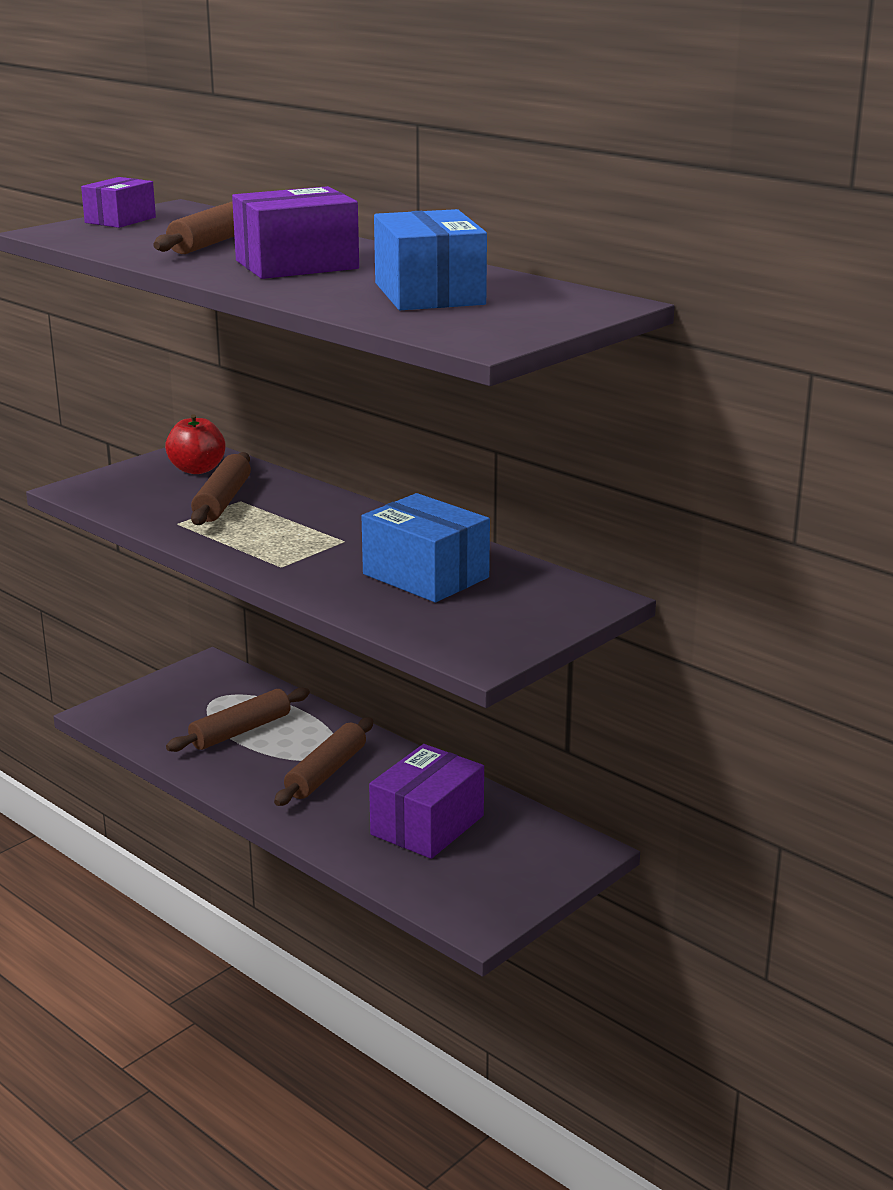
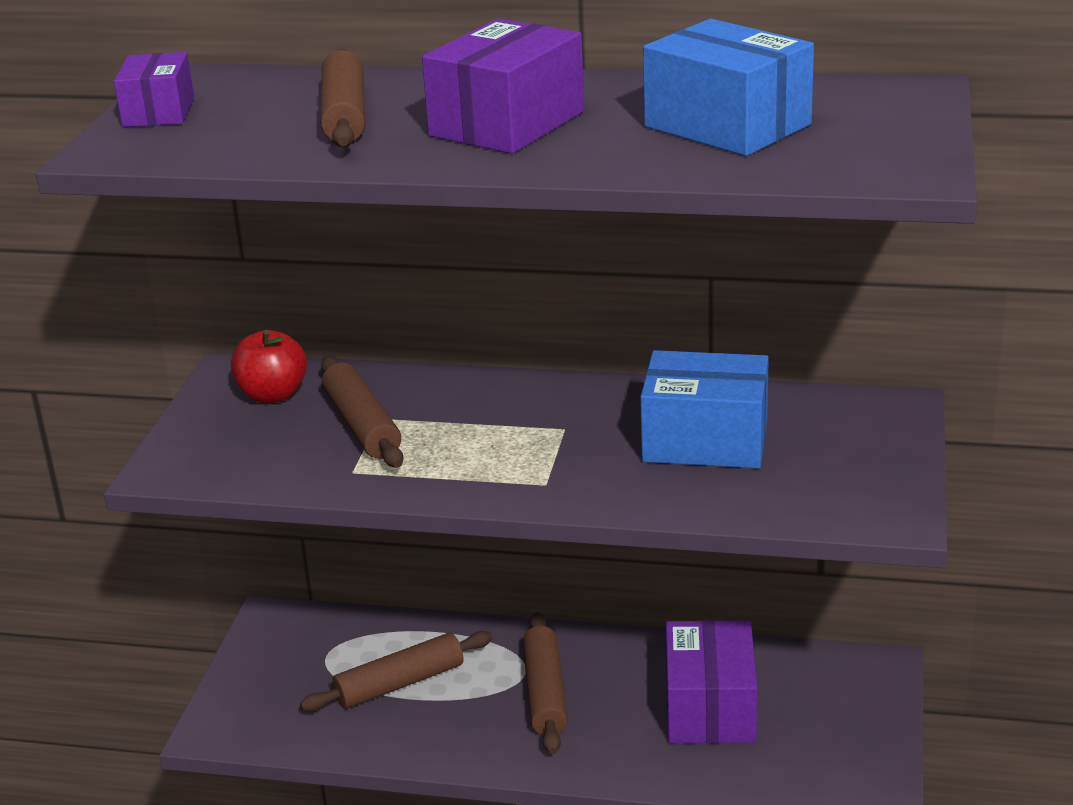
camera: 30 degrees left, 5 degrees up
brown rolling pin [166,687,310,752] -> brown rolling pin turned 45 degrees clockwise [300,631,493,711]

